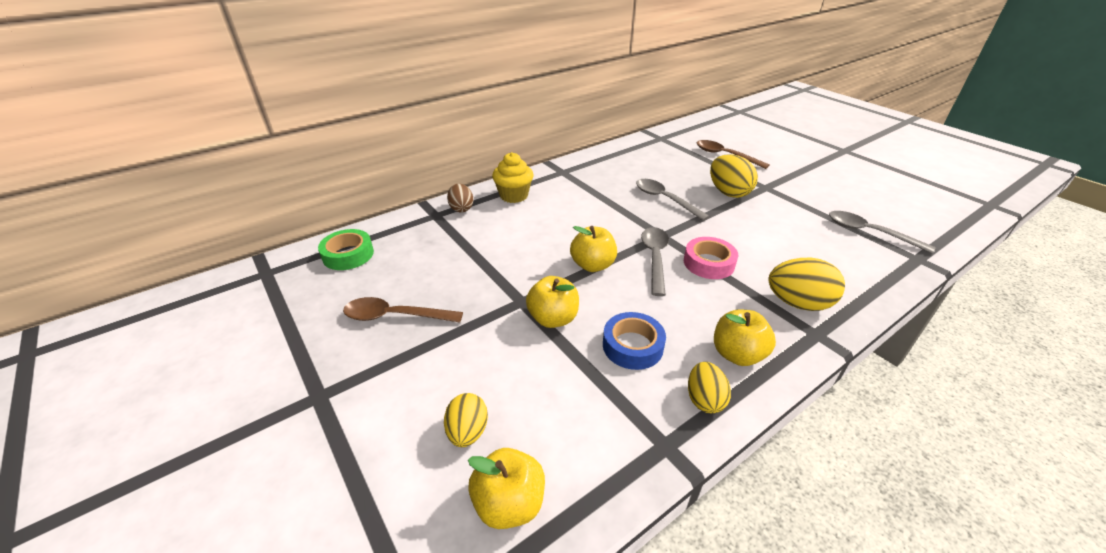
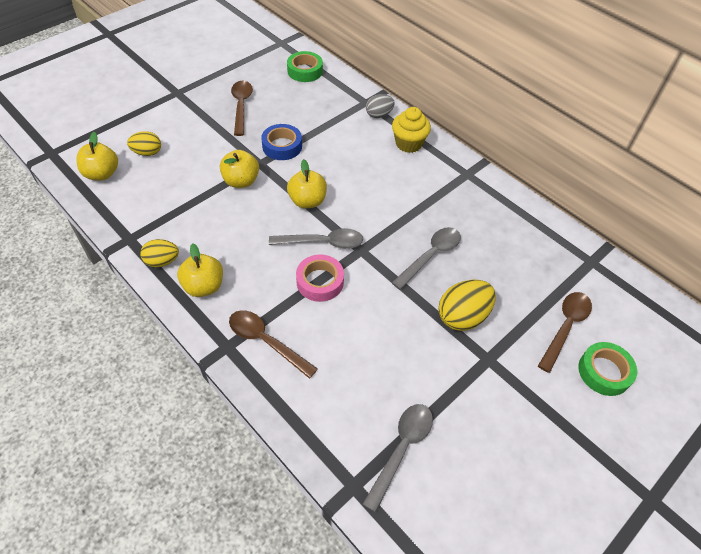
camera: 80 degrees right, 15 degrees up
brown egg [447,184,474,212] -> grey egg [366,94,395,118]
blue tape [603,312,666,370] -> blue tape moved to [261,124,302,160]
yellow egg [768,258,845,311] -> brown spoon [229,310,318,379]
none -> green tape [578,342,637,396]

